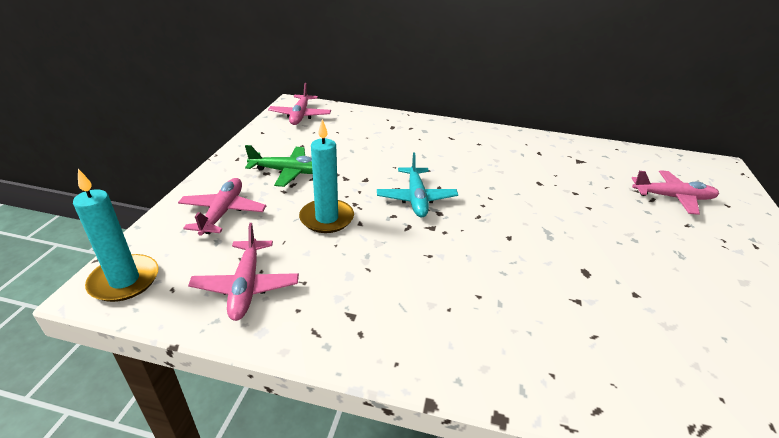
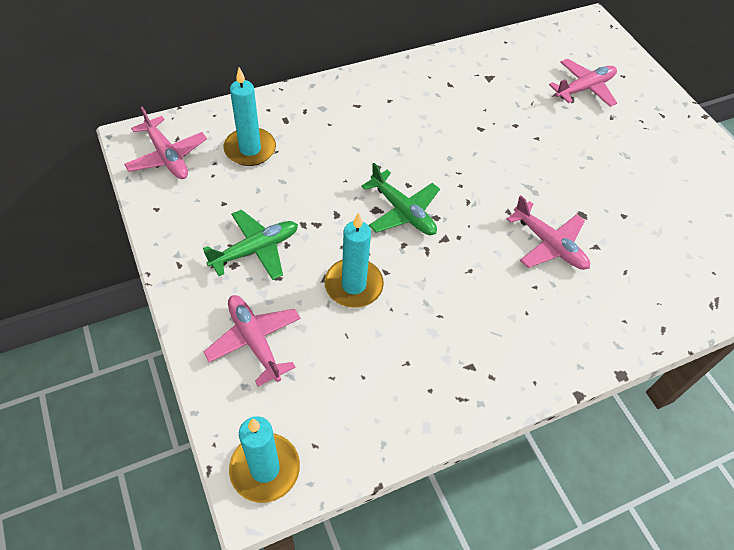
camera: 40 degrees left, 20 degrees up
pink plane [188,223,299,321] -> pink plane moved to [507,195,590,270]
turquoise plane [377,153,458,218] -> green plane [362,163,440,235]
none -> turquoise candle [224,67,276,166]

